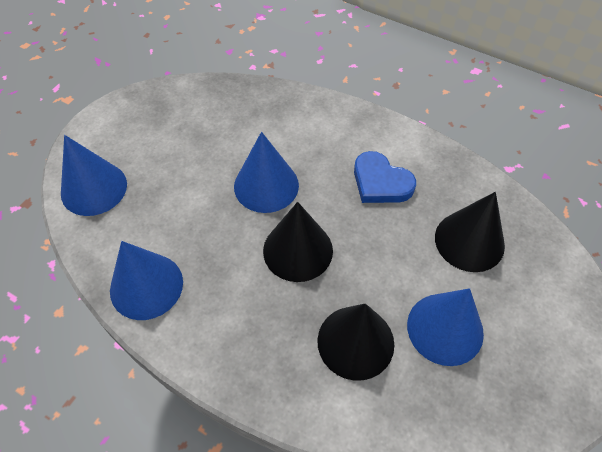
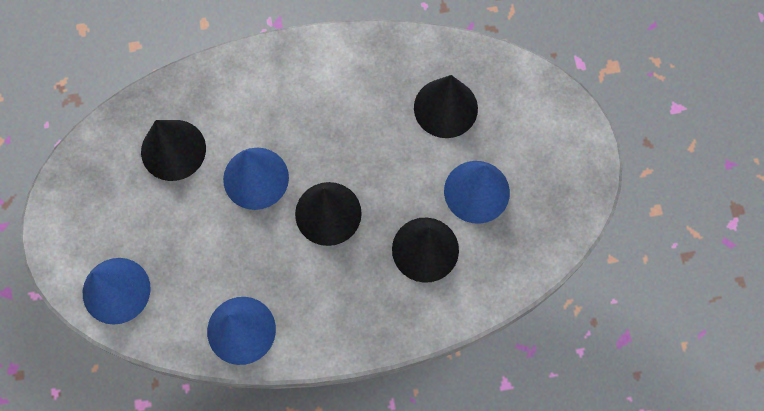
camera: 40 degrees left, 15 degrees up
blue heart [354,151,416,203] -> none
none -> black cone [141,120,206,181]

